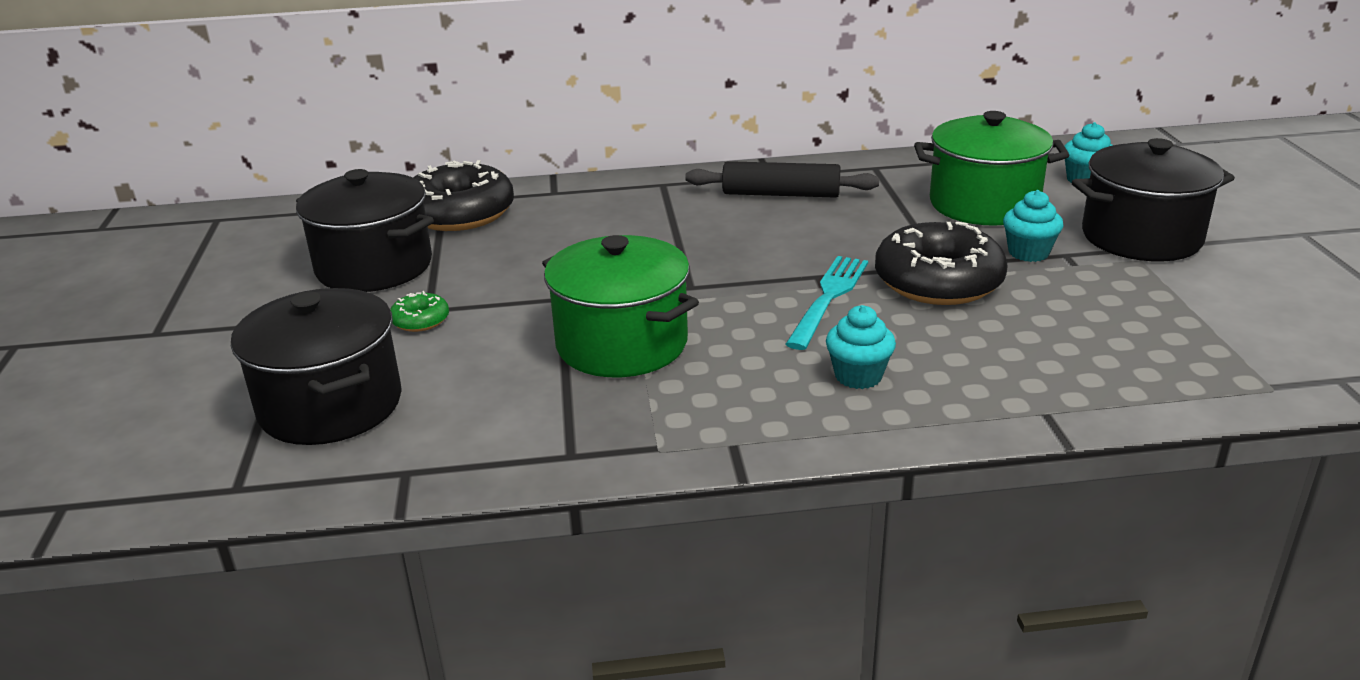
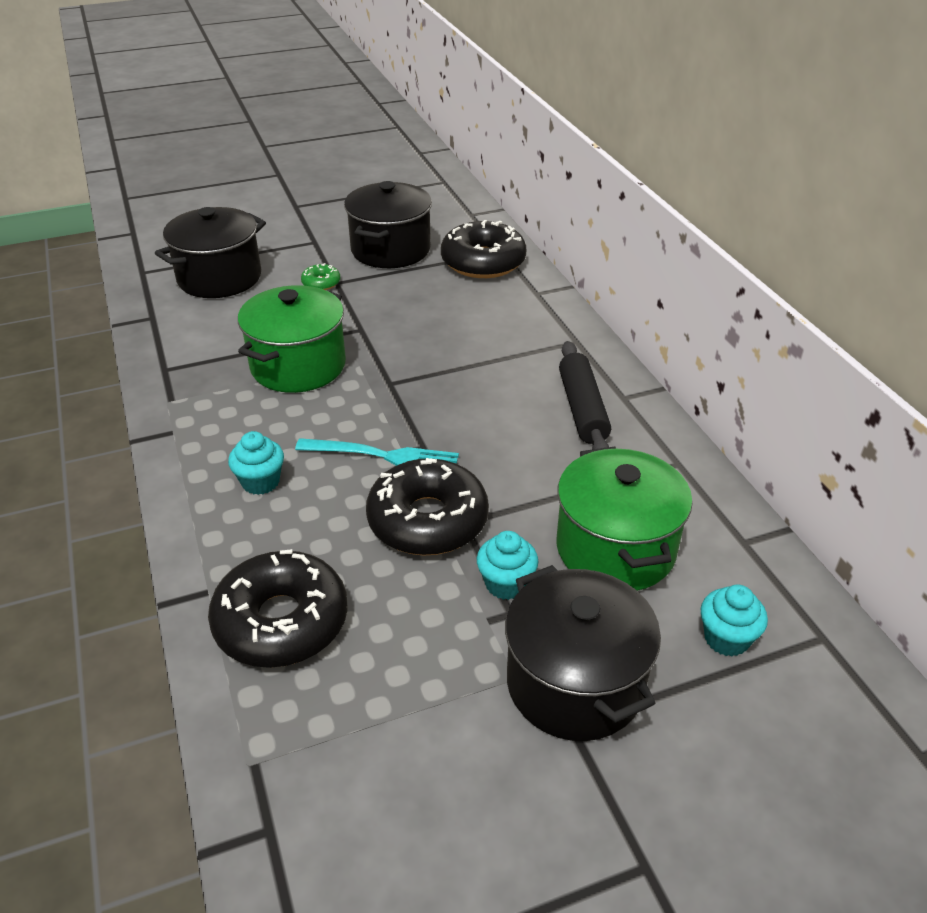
camera: 75 degrees right, 10 degrees up
none -> black donut [208,549,348,668]

